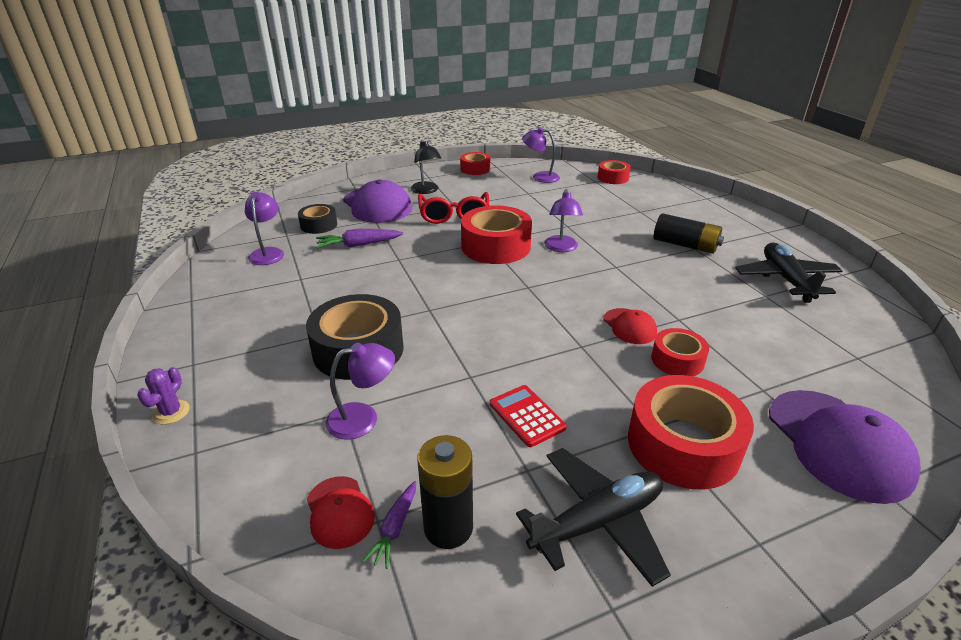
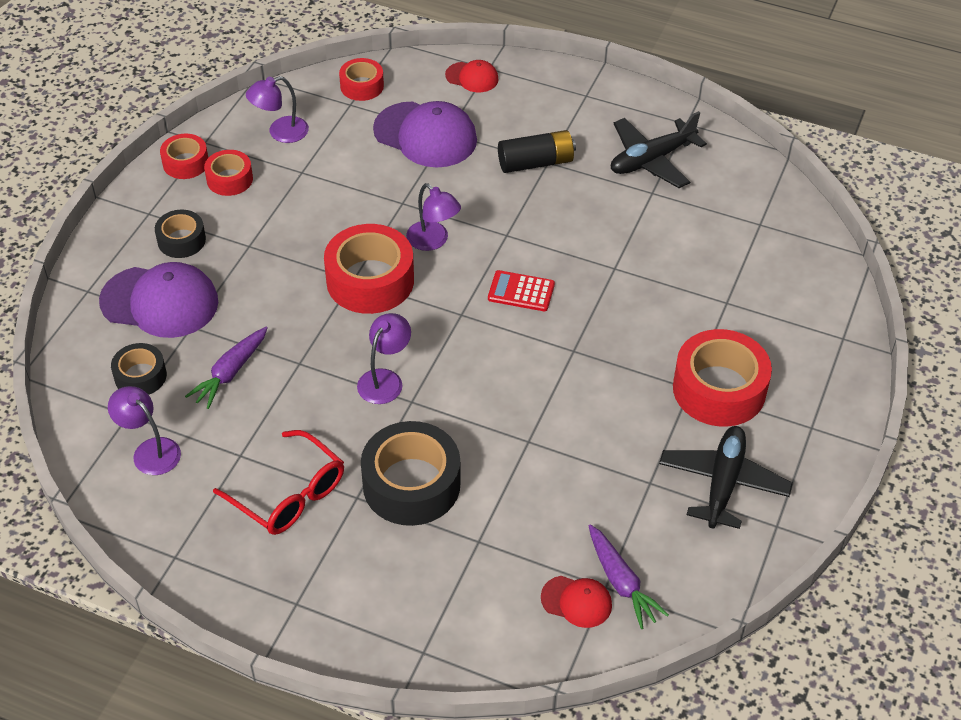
camera: 45 degrees left, 15 degrees up
purple cactus [137,367,190,425] -> none
purple lamp [325,343,395,440] -> purple lamp moved to [357,313,411,404]
purple carrot [363,481,416,569] -> purple carrot [589,524,669,629], size x1.55
black lamp [410,140,441,194] -> black tape [155,210,206,258]
black battery [417,435,473,549] -> none
red glasses [418,192,489,224] -> red glasses moved to [213,430,344,535]
red calculator [490,385,567,447] -> red calculator moved to [488,270,555,311]
red cap [604,308,657,344] -> red cap moved to [445,60,498,92]
red tape [651,328,709,376] -> red tape moved to [204,150,253,196]
black plane [735,243,842,303] -> black plane turned 75 degrees counterclockwise [611,111,707,188]
purple cap [769,390,921,504] -> purple cap moved to [373,101,477,167]

